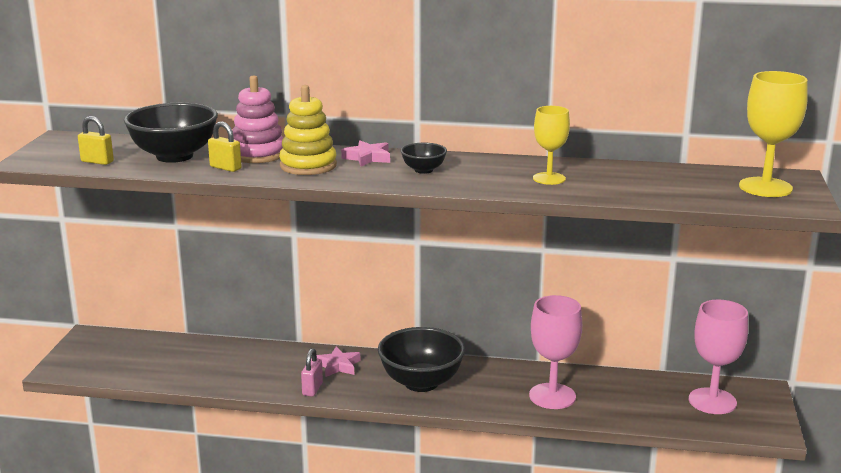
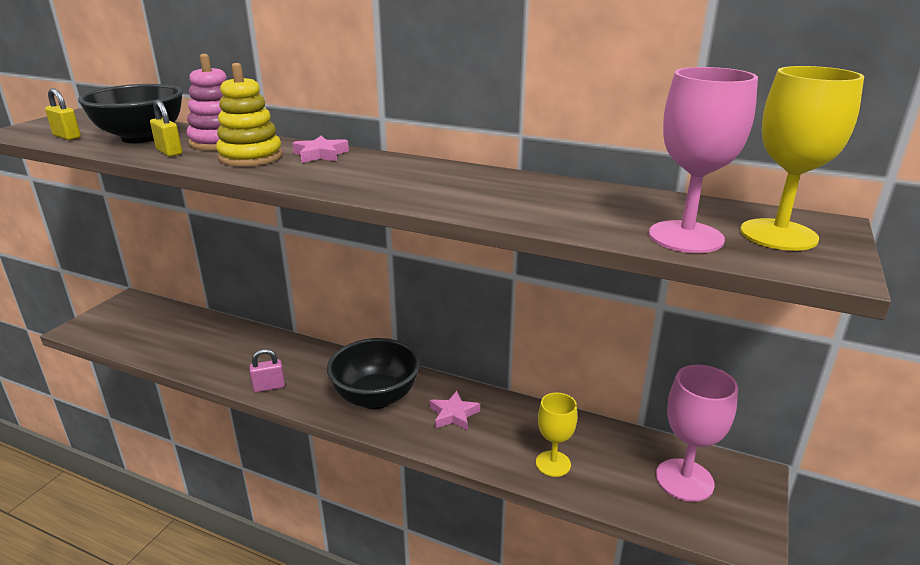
camera: 15 degrees right, 5 degrees up
pink padlock [301,348,323,397] -> pink padlock turned 45 degrees clockwise [249,349,285,392]
pink star [317,347,361,377] -> pink star moved to [430,391,480,431]
black bowl [401,143,447,174] -> none
pink goblet [529,295,582,409] -> pink goblet moved to [649,67,758,253]
yellow goblet [533,106,570,185] -> yellow goblet moved to [536,393,577,477]

